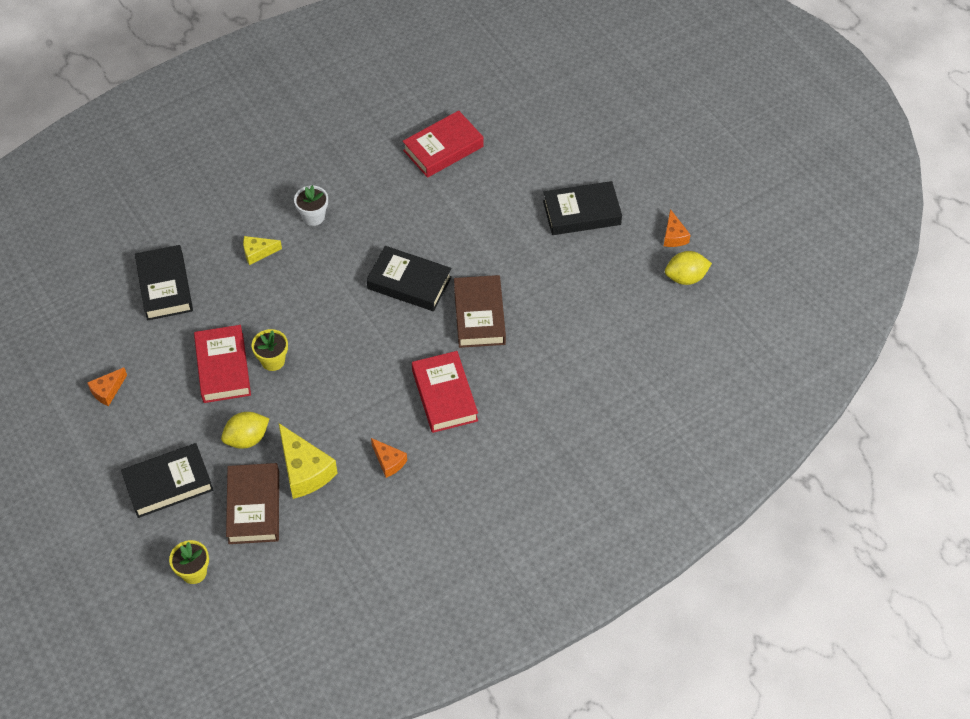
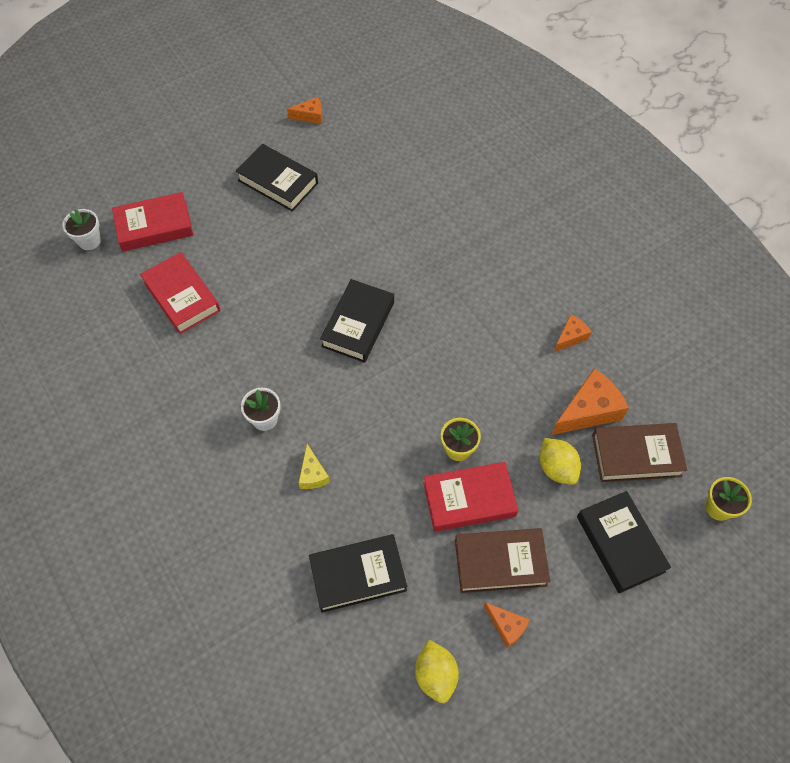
camera: 90 degrees left, 5 degrees up
yellow cheese [279,423,338,499] -> orange cheese [551,368,629,435]
red book [412,351,478,433] -> red book moved to [112,192,193,252]
brown book [454,275,506,348] -> brown book moved to [455,528,550,593]
black book [543,181,622,235] -> black book turned 45 degrees counterclockwise [236,144,318,212]
yellow lemon [665,251,712,285] -> yellow lemon moved to [415,640,459,703]
none -> white flower pot [62,209,101,250]

